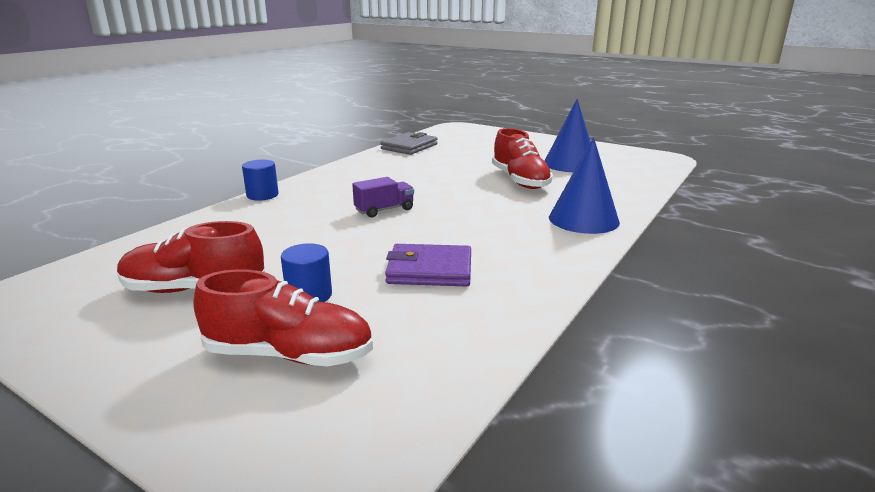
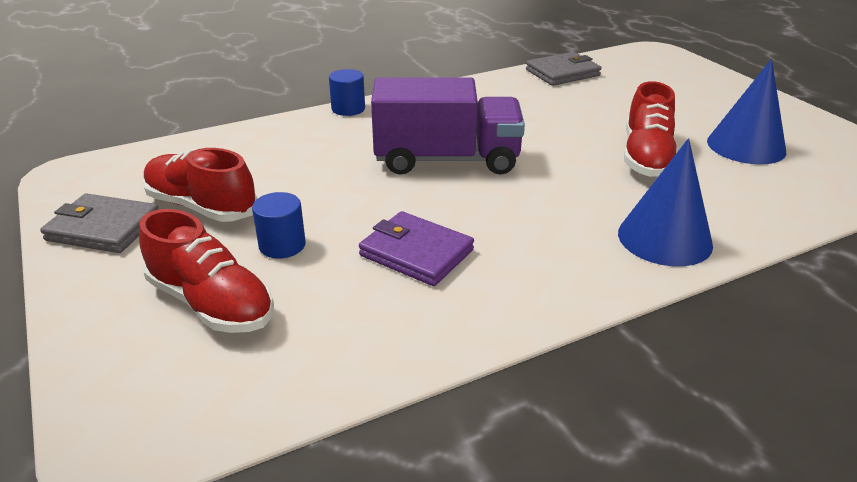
camera: 30 degrees right, 10 degrees up
purple truck [352,177,414,218] -> purple truck [371,77,525,175], size x2.15
none -> grey wallet [40,193,158,253]

